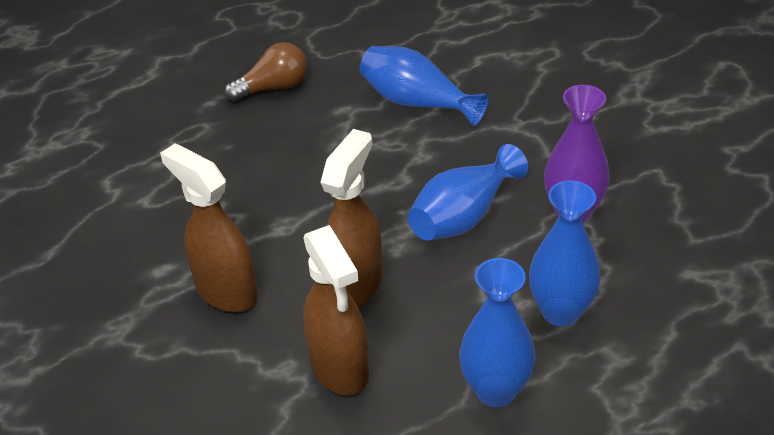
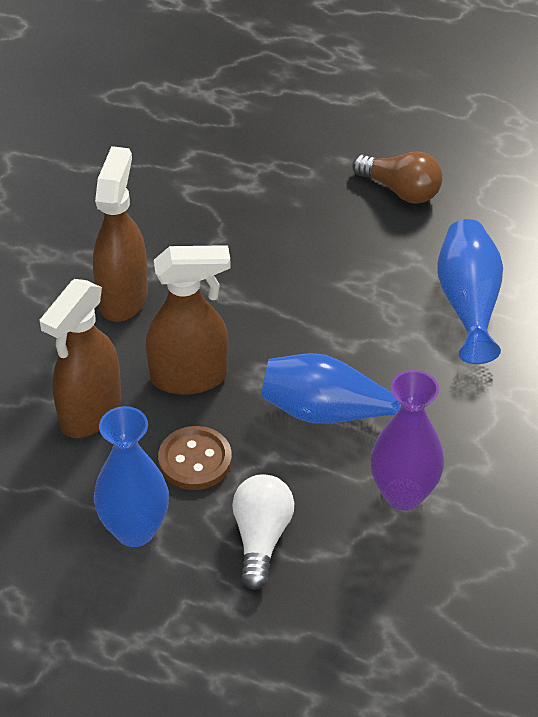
camera: 55 degrees right, 5 degrees up
blue vase [529,180,601,326] -> white light bulb [232,474,294,590]
none -> brown button [158,426,232,490]

